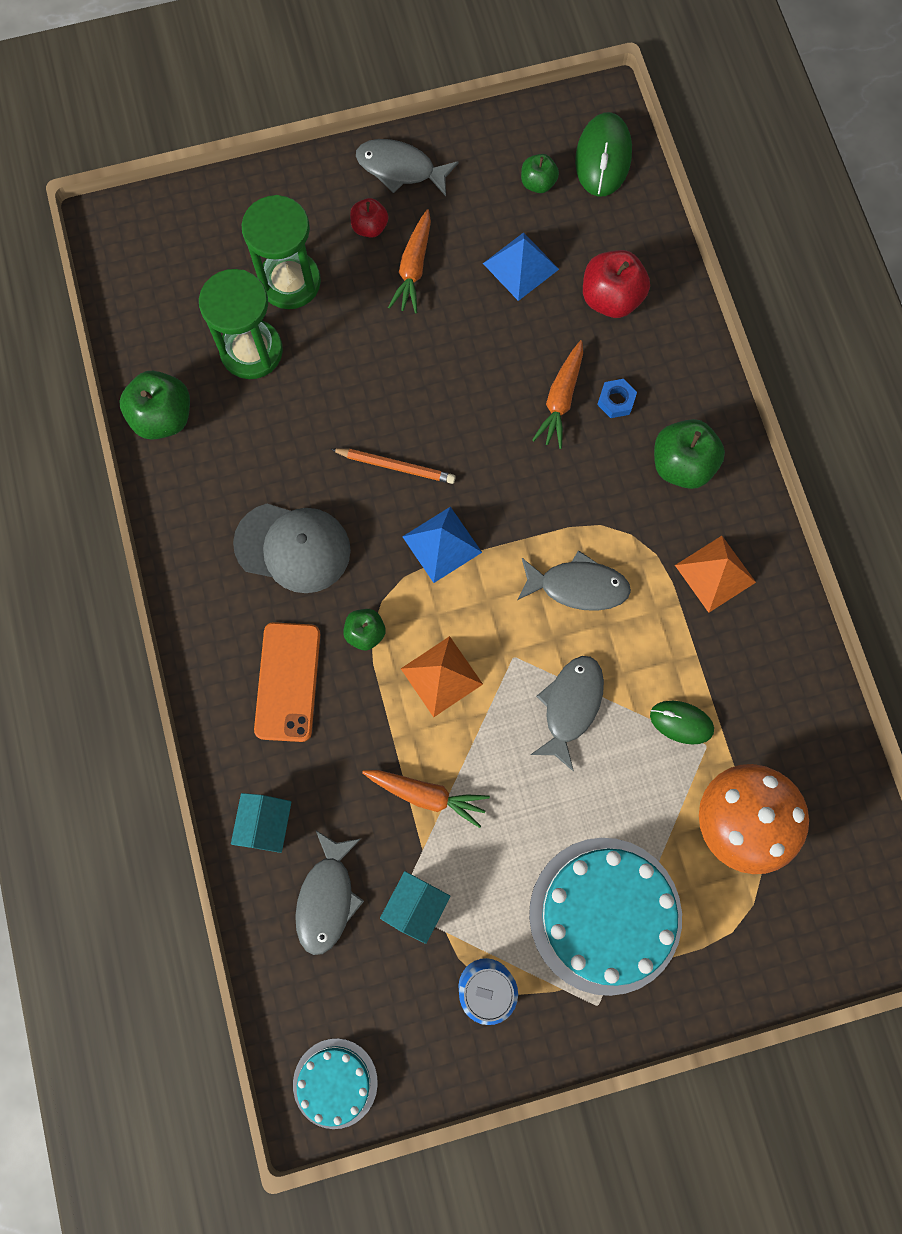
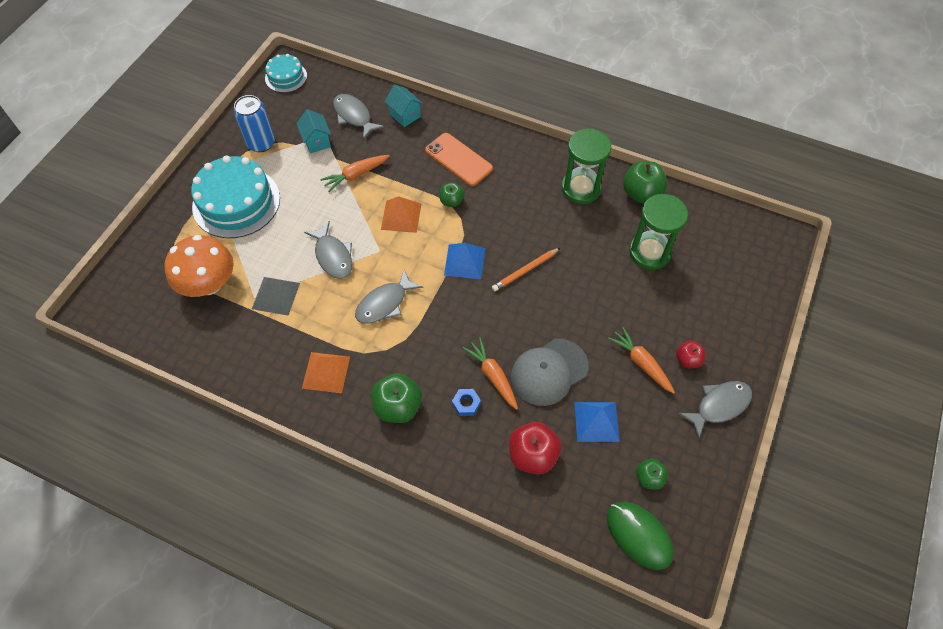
camera: 130 degrees right, 15 degrees down
grey cap [233,504,351,593] -> grey cap moved to [511,339,588,406]
green hourglass [242,195,321,309] -> green hourglass moved to [561,129,611,204]
green mouse [650,701,714,745] -> grey pyramid [252,277,300,316]

